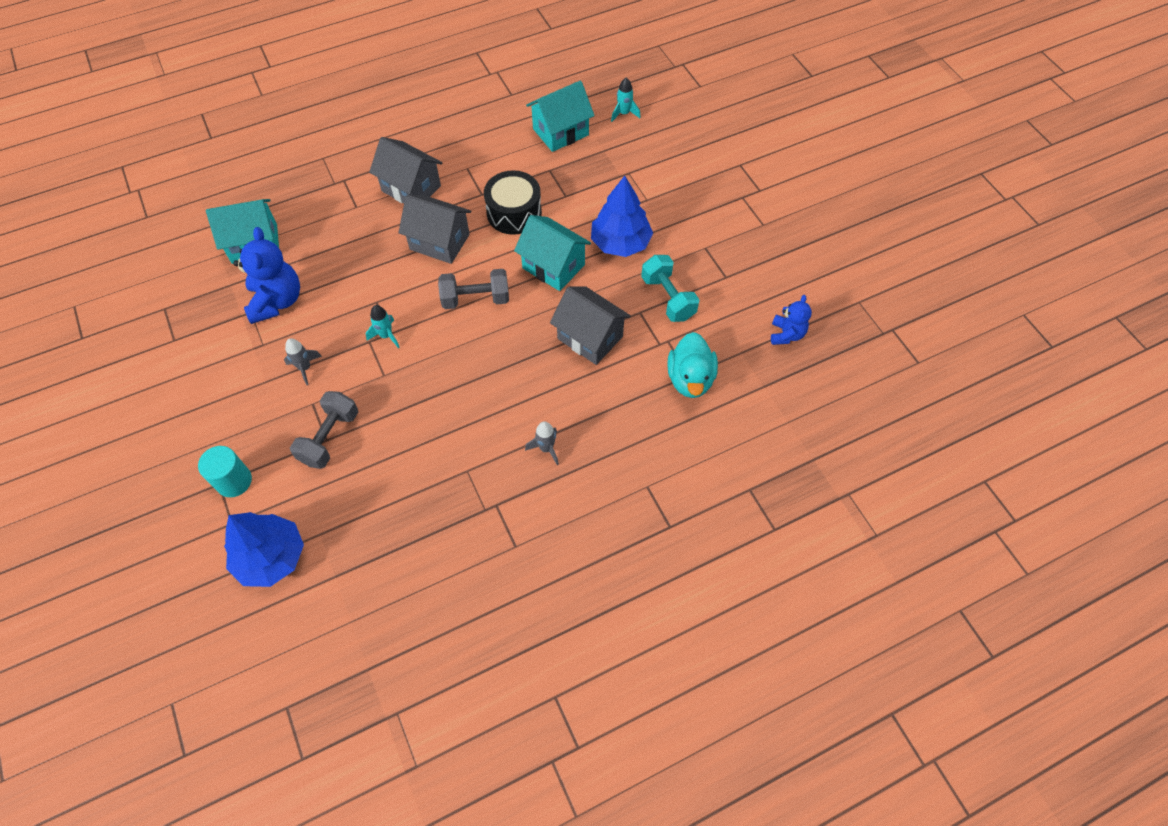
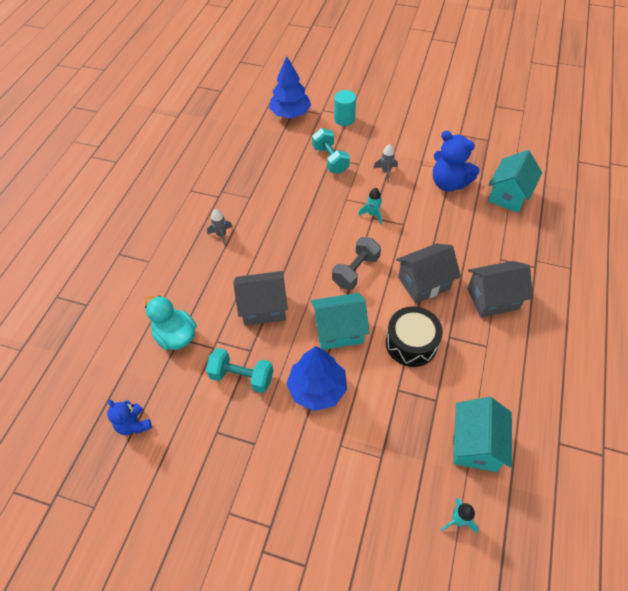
camera: 135 degrees right, 5 degrees down
grey dumbbell [290,391,358,469] -> turquoise dumbbell [312,128,350,174]

